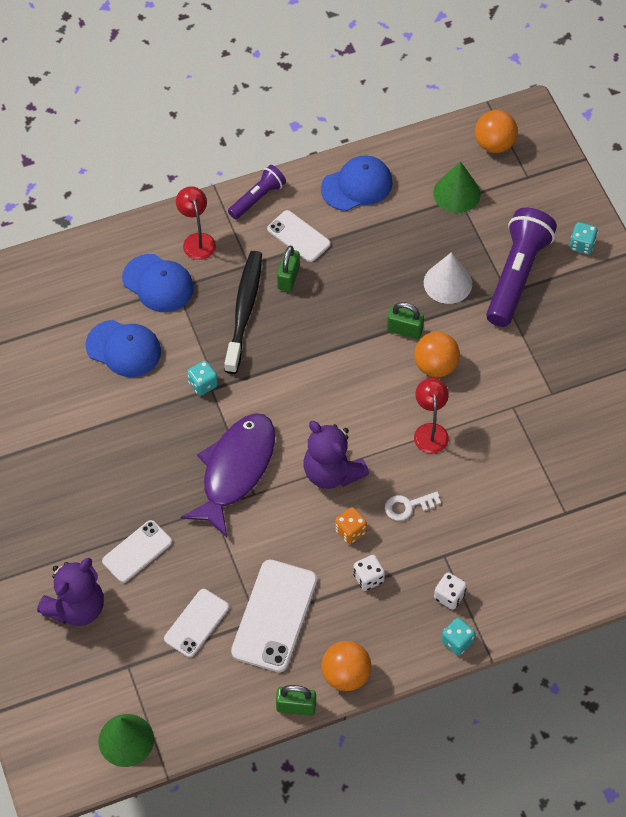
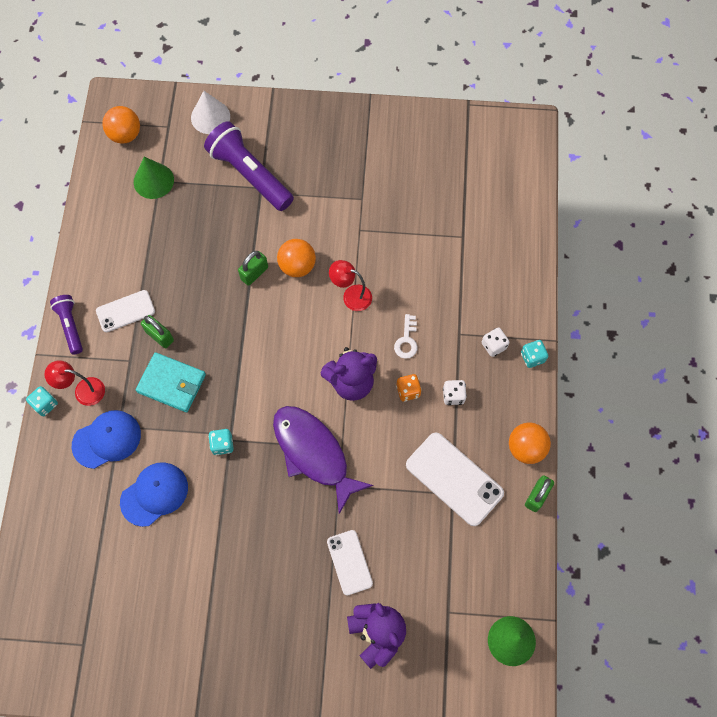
camera: 65 degrees left, 10 degrees up
white phone [164,589,229,657] -> none
black toothbrush [225,251,262,374] -> turquoise wallet [136,352,206,412]
blue cap [321,156,393,211] -> none
white cone [424,252,472,304] -> white cone moved to [191,91,230,134]
turquoise dice [570,222,598,254] -> turquoise dice moved to [26,386,58,416]

